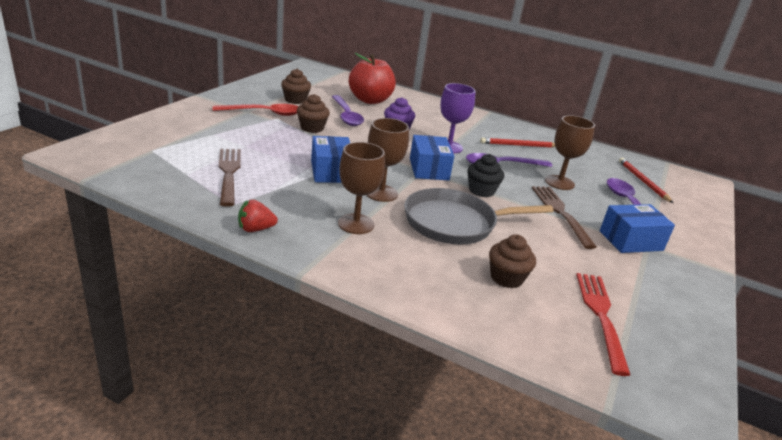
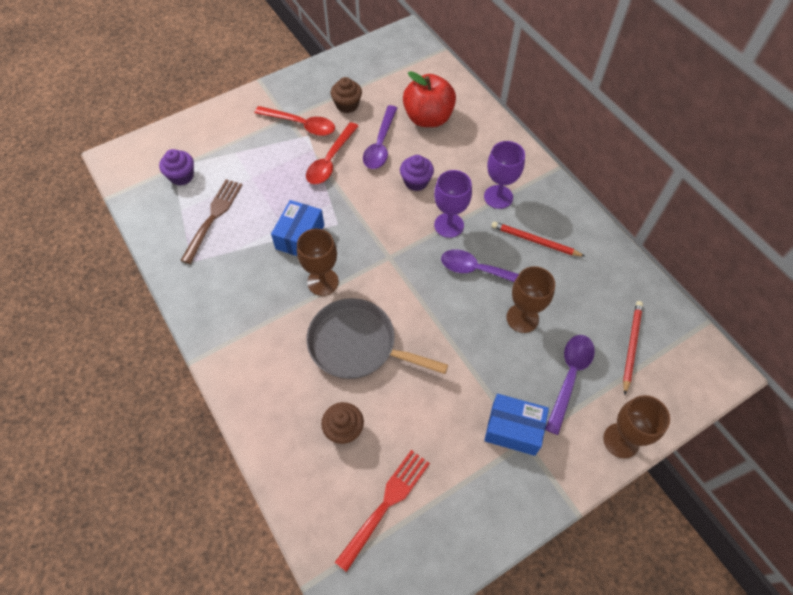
camera: 35 degrees right, 30 degrees up
red strawberry [238,200,278,232] -> none
brown cupcake [297,94,330,133] -> red spoon [306,122,358,184]
brown goblet [338,142,385,234] -> brown goblet moved to [603,395,670,458]
blue box [410,135,454,181] -> none
black cupcake [467,154,504,197] -> none
brown fork [532,186,596,249] -> none
none -> purple cupcake [159,149,194,185]
none -> purple goblet [484,141,525,209]

